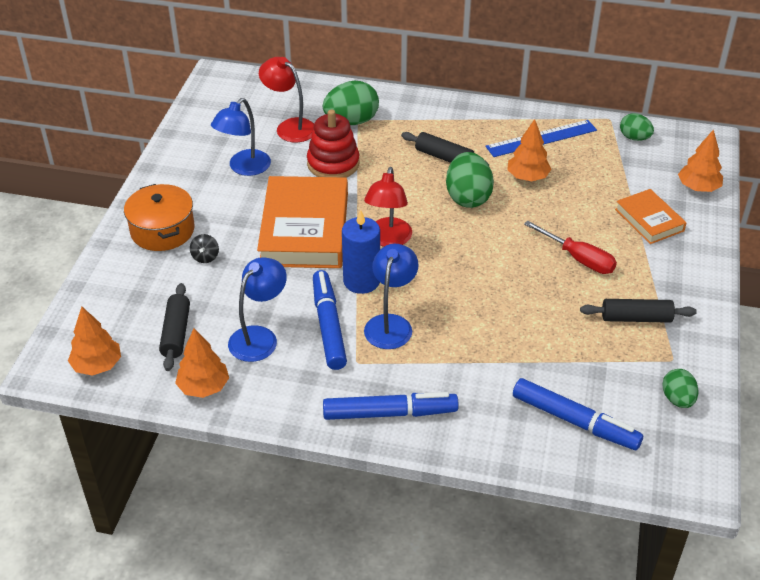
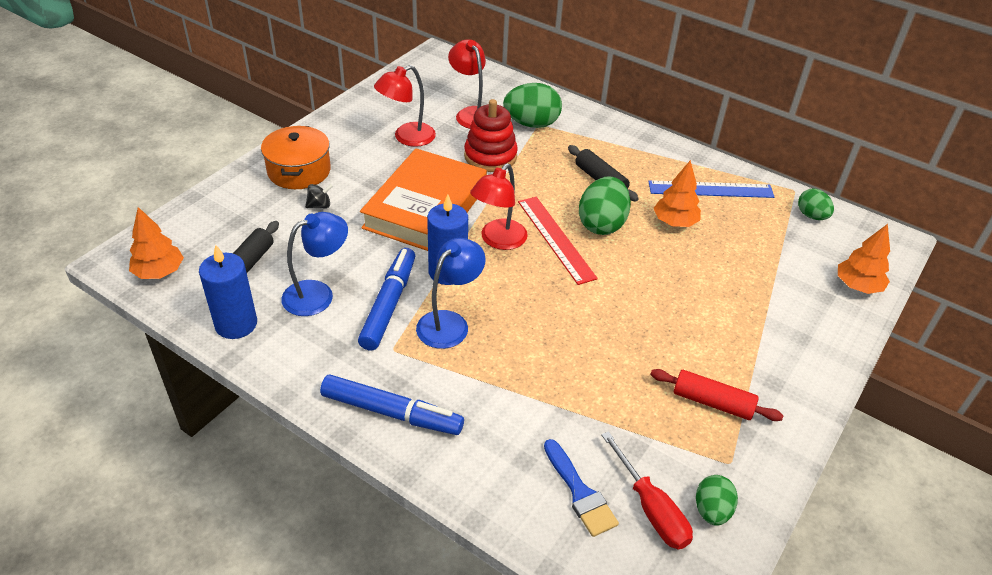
camera: 20 degrees right, 0 degrees up
orange tree [175,328,229,398] -> blue candle [199,245,257,339]
black spinning top [190,234,219,263] -> black spinning top turned 135 degrees counterclockwise [305,184,333,208]
blue lamp [211,98,271,176] -> red lamp [374,65,436,147]
blue marker [513,378,643,450] -> blue brush [544,439,619,537]
red screwdriver [524,221,617,274] -> red screwdriver moved to [601,431,693,549]
black rolling pin [580,299,697,323] -> red rolling pin [650,369,783,421]
orange book [615,189,687,244] -> none
none -> red ruler [518,197,598,285]

